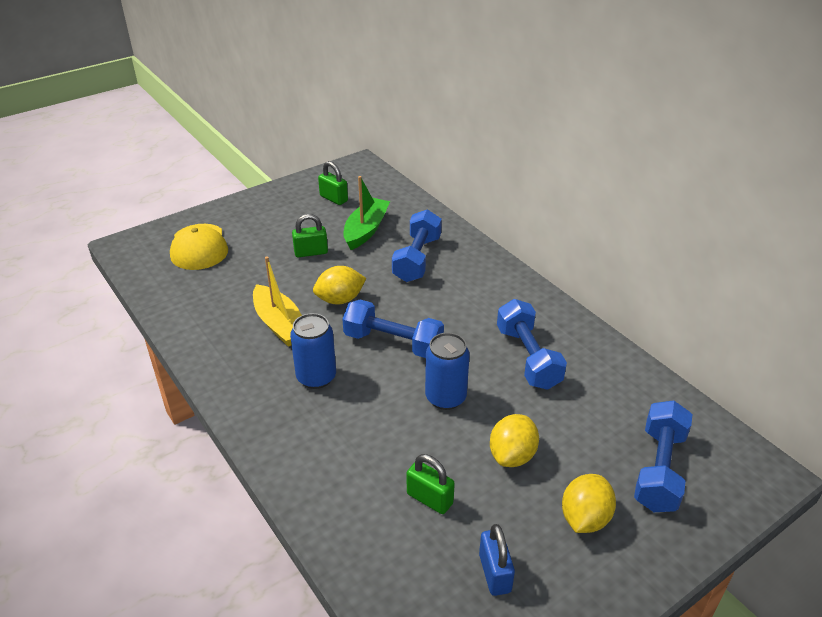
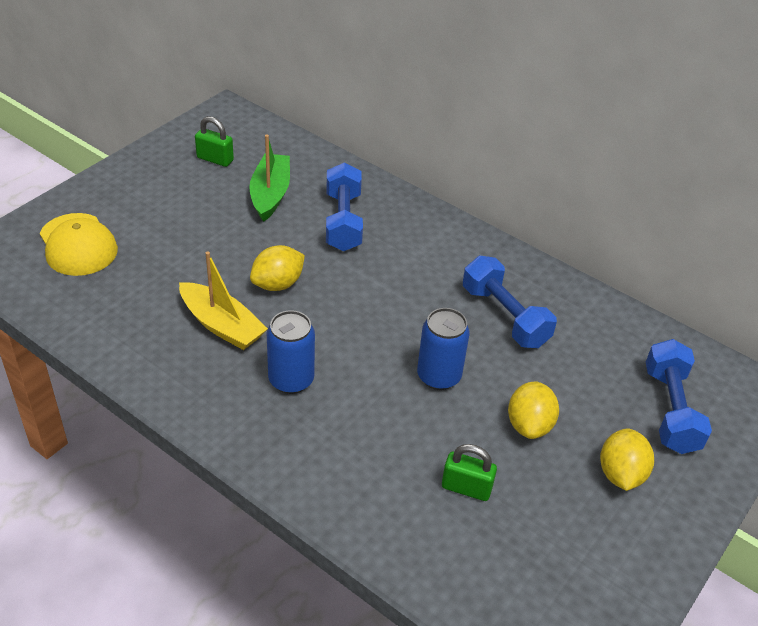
camera: 20 degrees left, 5 degrees up
green padlock [292,214,328,257] -> none
blue dumbbell [342,300,444,358] -> none
blue padlock [479,524,515,596] -> none

